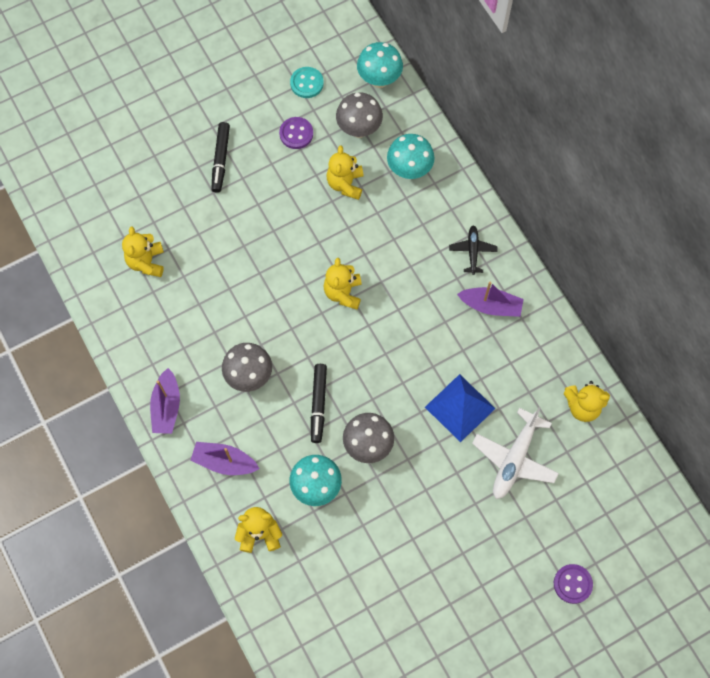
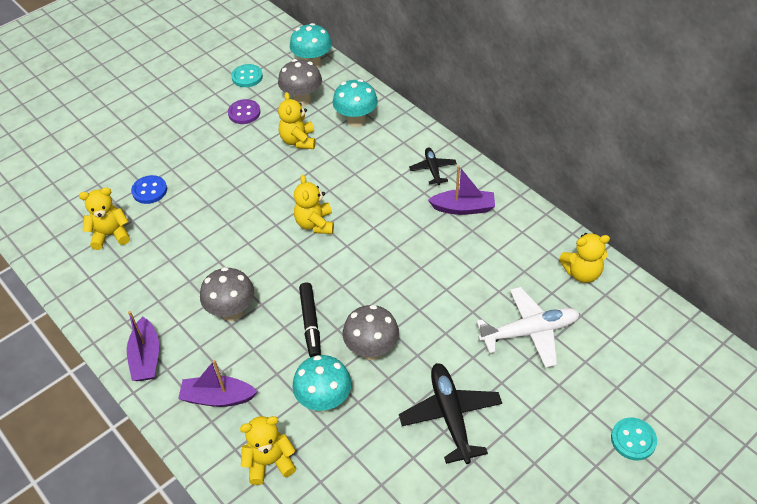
camera: 10 degrees left, 20 degrees down
yellow teddy bear [122,226,164,277] -> yellow teddy bear turned 90 degrees clockwise [79,187,130,250]
black marker [211,122,230,193] -> none
blue pyramid [425,374,496,442] -> none
white plane [472,407,559,499] -> white plane turned 120 degrees counterclockwise [476,287,580,368]
purple button [554,564,593,604] -> turquoise button [611,418,657,460]
none -> blue button [131,175,167,204]
none -> black plane [399,363,502,464]

